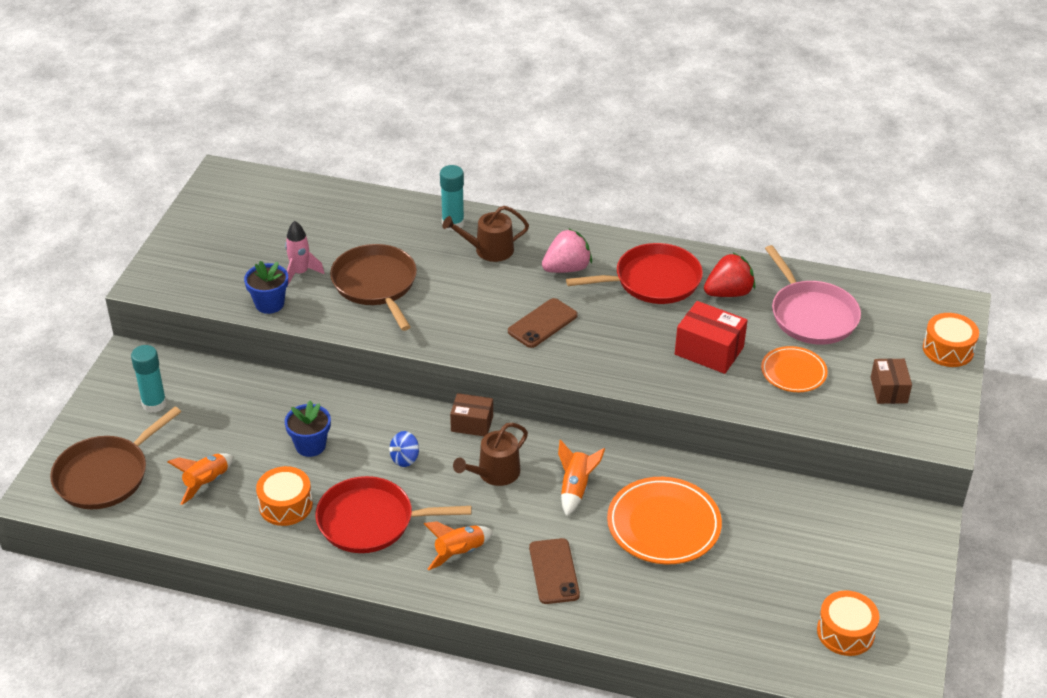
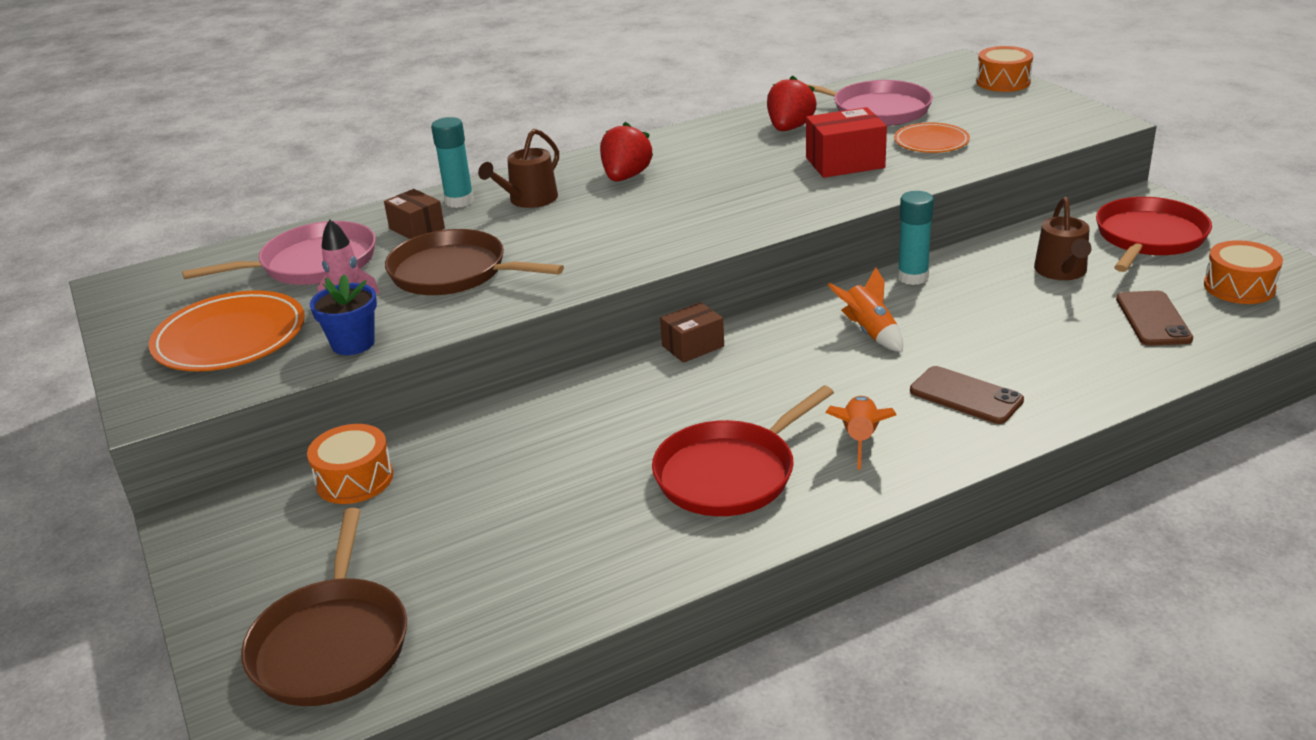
camera: 40 degrees left, 10 degrees down
turquoise glue stick [131,345,167,413] -> turquoise glue stick moved to [897,191,934,285]
orange rocket [168,453,233,505] -> none
orange drum [256,466,313,526] -> orange drum moved to [307,424,393,504]
blue flower pot [285,400,331,457] -> none
blue spinning top [389,431,419,467] -> none
brown watering can [453,423,528,486] -> brown watering can moved to [1034,197,1091,280]
brown phone [508,298,578,348] -> brown phone moved to [1116,291,1193,346]
pink strawberry [542,228,592,273] -> red strawberry [600,122,653,182]
red pan [566,243,703,304] -> red pan moved to [1096,197,1212,272]
orange plate [607,477,722,565] -> orange plate moved to [149,290,305,371]
brown box [871,358,912,404] -> brown box moved to [384,189,445,239]
none -> pink pan [182,221,376,285]

